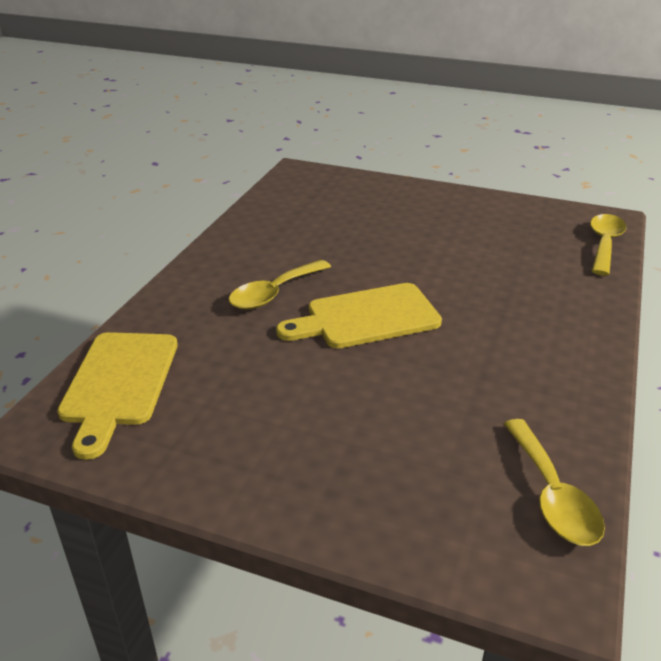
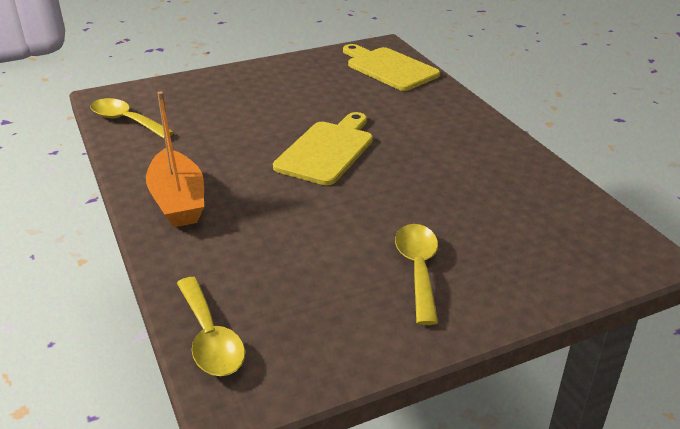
camera: 135 degrees right, 0 degrees up
yellow spoon [229,260,331,309] -> yellow spoon moved to [395,224,438,325]
none -> orange boat [146,91,204,227]

